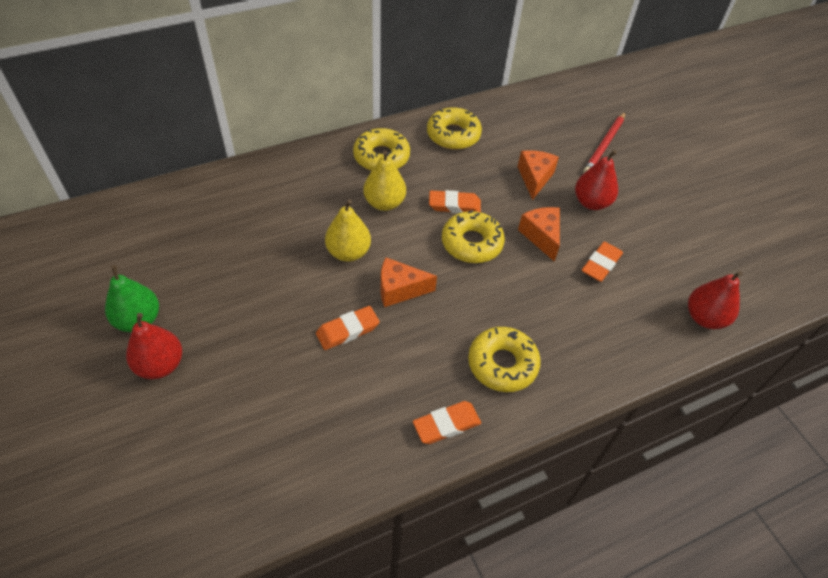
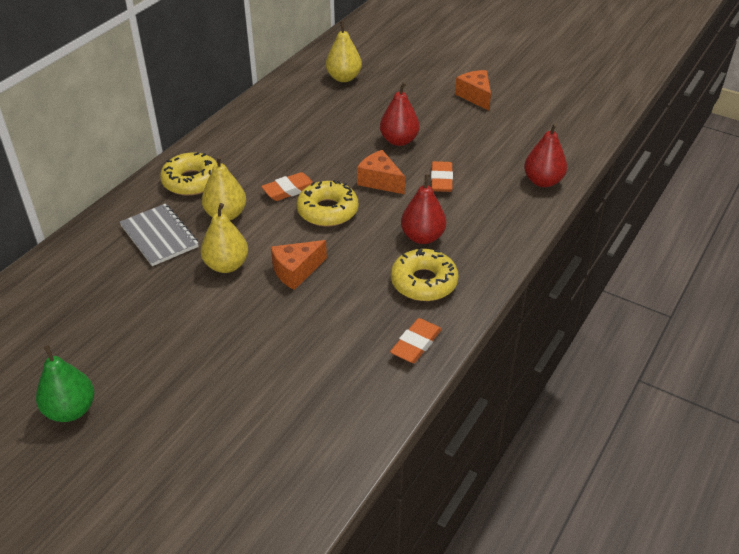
camera: 30 degrees left, 10 degrees down
red pear [126,313,182,379] -> red pear moved to [401,174,446,244]
orange eraser [316,306,380,350] -> none
yellow donut [427,107,482,150] -> none
orange cheese [518,150,559,200] -> orange cheese moved to [455,70,491,111]
red pencil [583,112,626,173] -> none
none -> grey notebook [120,204,199,266]
none -> yellow pear [326,21,362,82]

